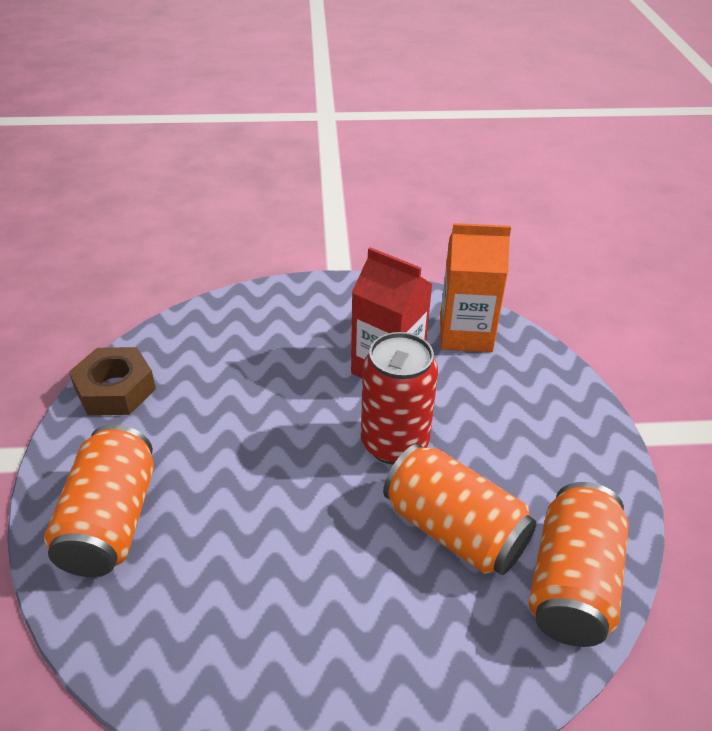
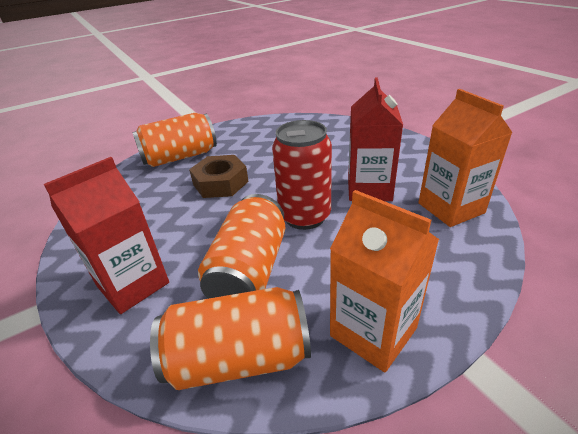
camera: 65 degrees right, 5 degrees down
brown nut [69,347,156,415] -> brown nut moved to [189,155,249,198]
none -> red carton [44,157,169,314]
none -> orange carton [330,190,439,372]

